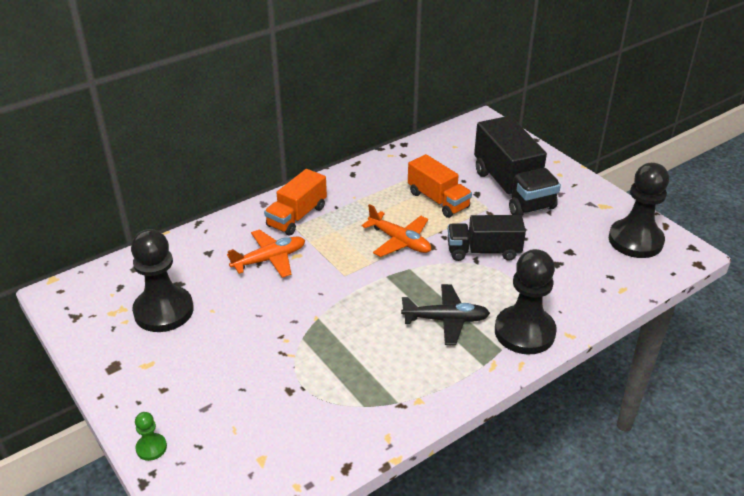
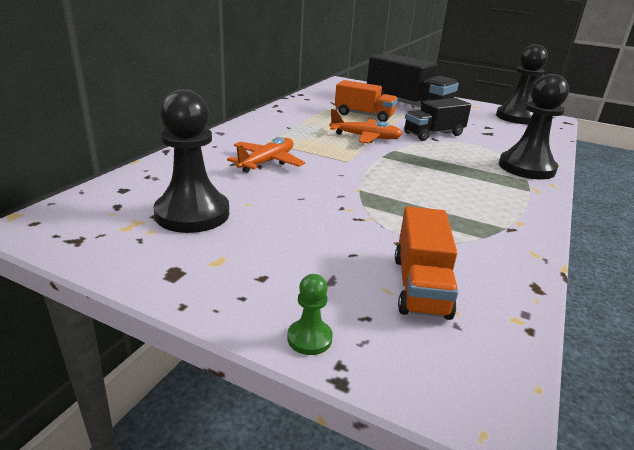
camera: 30 degrees left, 10 degrees down
orange truck [264,169,327,235] -> orange truck moved to [395,206,458,320]
black plane [401,284,490,345] -> none

